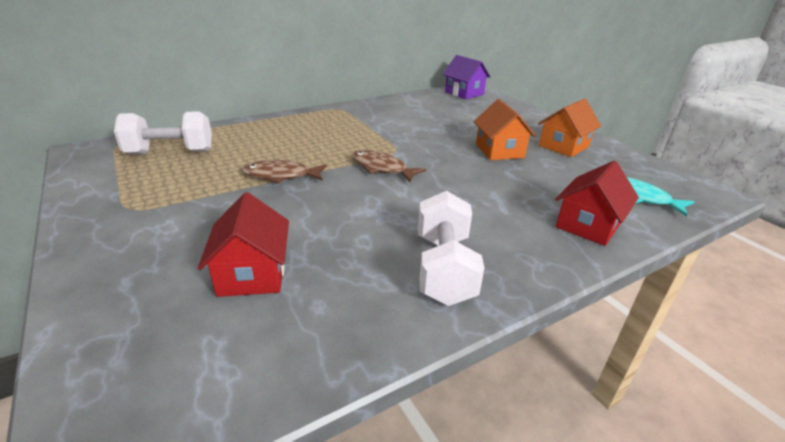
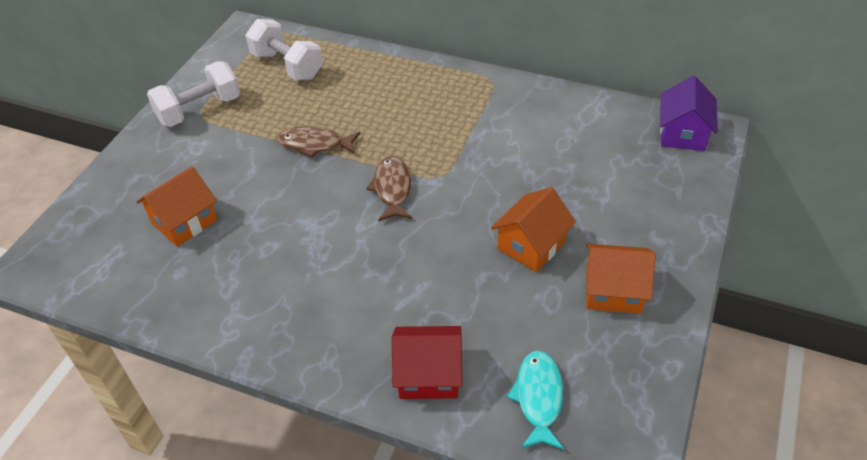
camera: 55 degrees right, 15 degrees up
red house [198,192,289,297] -> orange house [136,166,218,247]
brown fish [242,160,327,184] -> brown fish turned 45 degrees counterclockwise [277,126,361,158]
white dumbbell [418,191,484,306] -> white dumbbell moved to [147,61,240,127]

